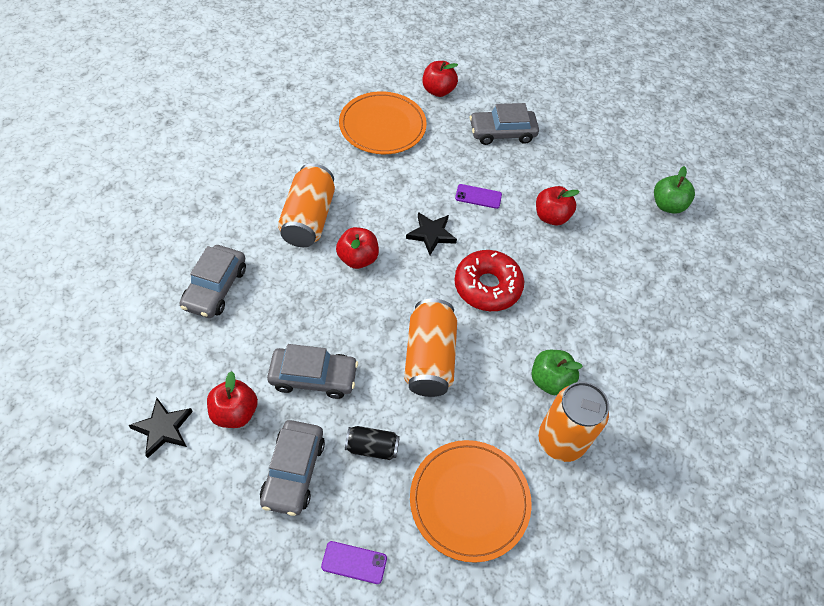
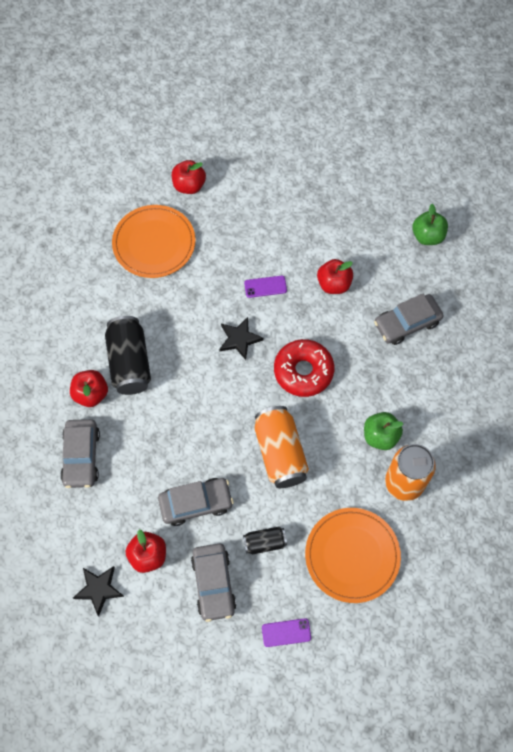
camera: 15 degrees left, 10 degrees up
orange can [278,163,335,247] -> black can [105,316,151,395]
red apple [336,227,379,269] -> red apple moved to [70,370,108,407]
grey car [470,103,539,145] -> grey car moved to [374,294,443,345]

